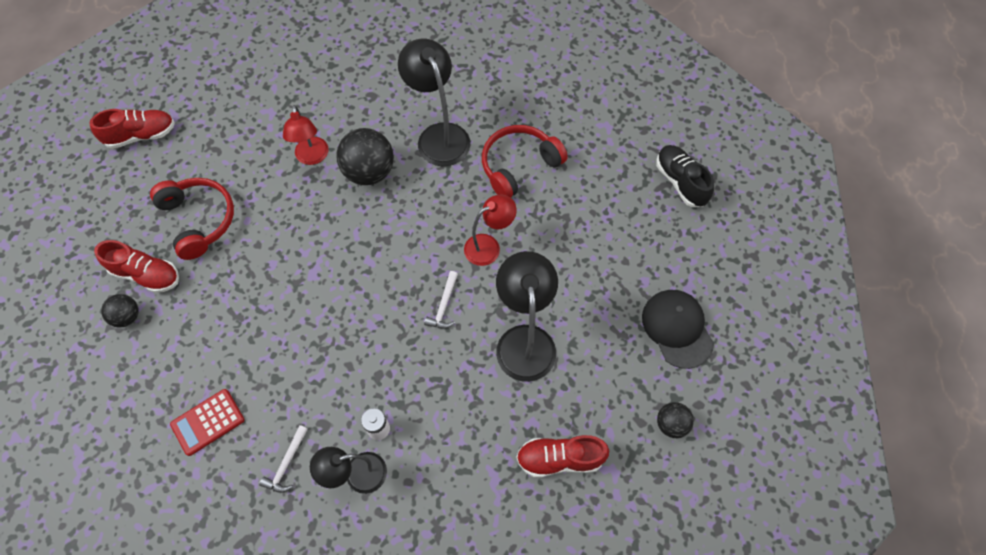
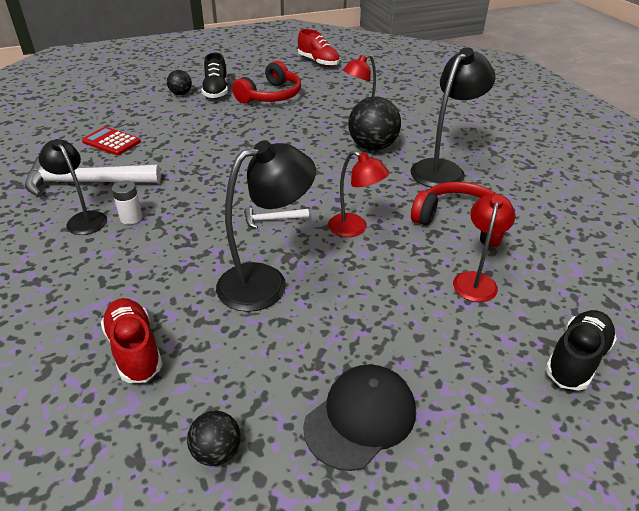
camera: 65 degrees right, 25 degrees down
red shoe [94,240,179,293] -> black shoe [201,53,228,99]
white hammer [259,425,308,493] -> white hammer [25,156,161,197], size x2.18
none -> red lamp [453,193,516,302]

